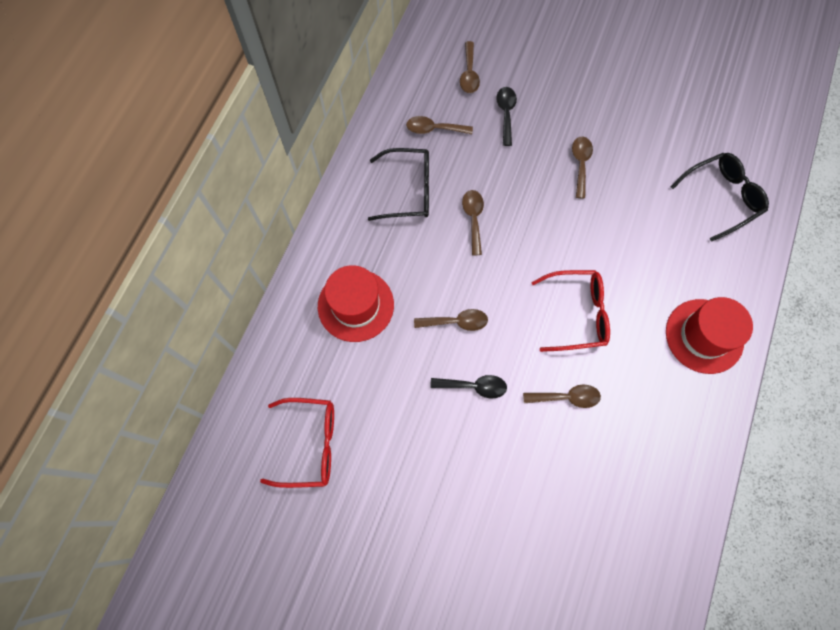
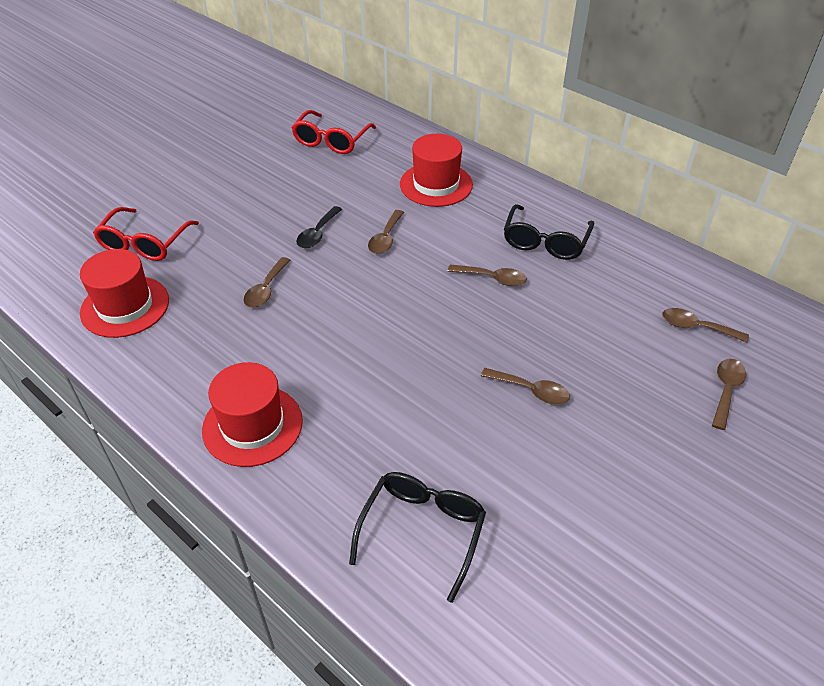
camera: 110 degrees right, 25 degrees down
brown spoon [406,116,473,134] -> brown spoon moved to [712,359,746,430]
black spoon [496,87,517,146] -> none
red glasses [531,270,610,352] -> red glasses moved to [93,207,199,261]
black glasses [670,153,769,242] -> black glasses turned 150 degrees counterclockwise [349,472,486,603]
none -> red hat [80,249,169,338]

